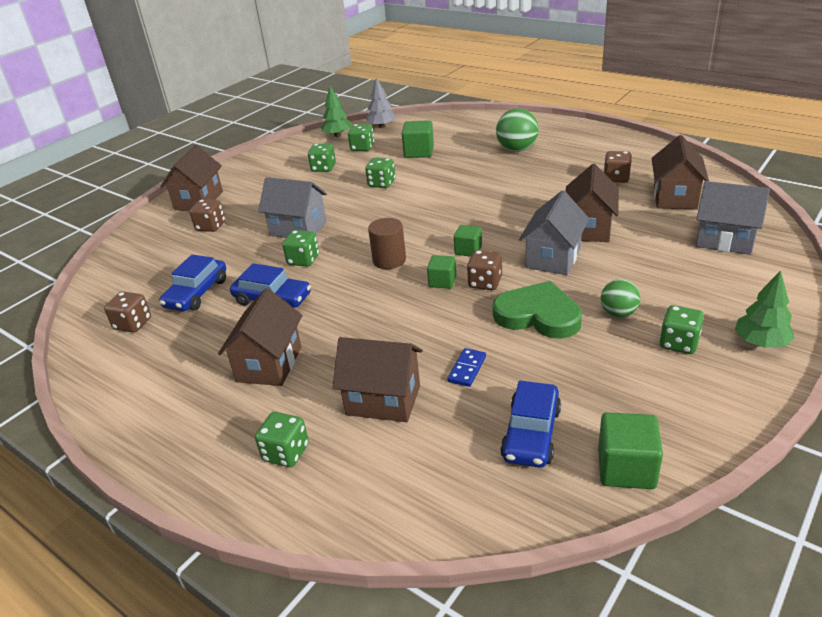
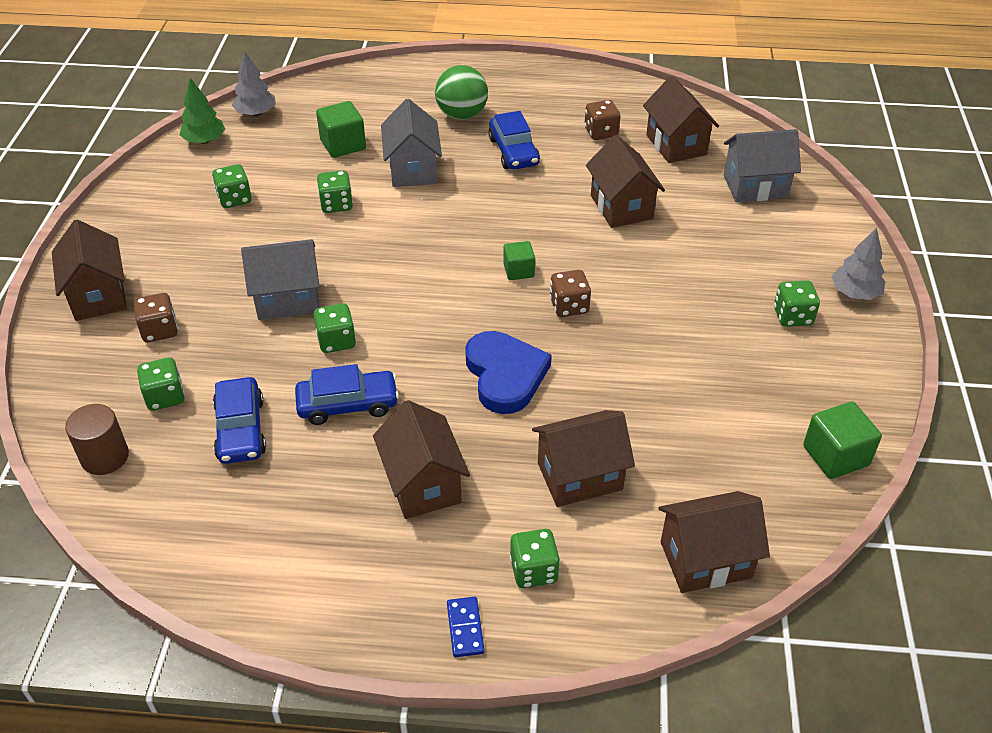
camera: 35 degrees left, 10 degrees up
brown dice [104,291,151,333] -> none
green dice [348,124,374,151] -> green dice moved to [137,357,185,411]
brown cylinder [368,218,406,269] -> brown cylinder moved to [65,404,129,475]
green cube [427,255,456,289] -> none
blue domino [448,348,486,387] -> blue domino moved to [447,597,485,657]
green heart [493,281,582,339] -> none
blue car [500,381,561,468] -> blue car moved to [488,111,540,170]
grey house [519,190,589,275] -> grey house moved to [381,99,442,187]
green ball [601,279,640,317] -> none
green tree [735,270,795,348] -> grey tree [832,228,885,300]
none -> blue heart [465,331,552,414]
none -> brown house [659,491,770,593]

